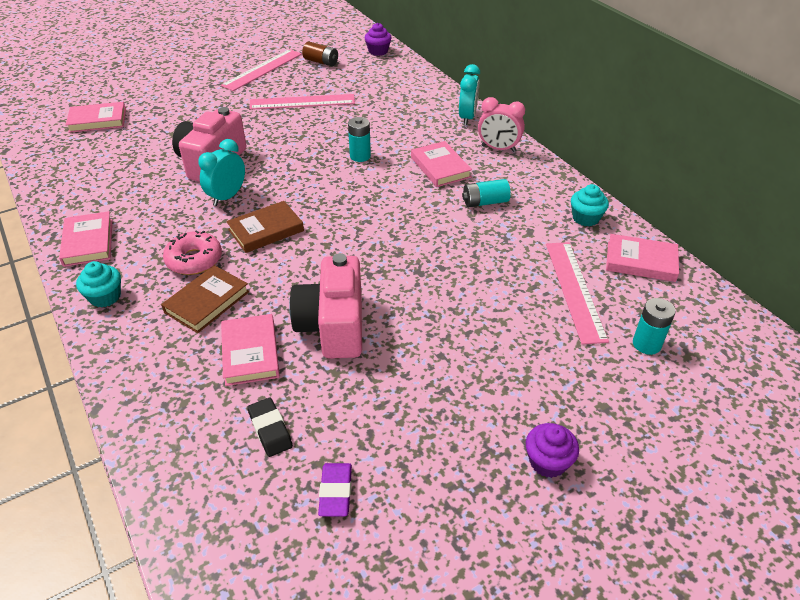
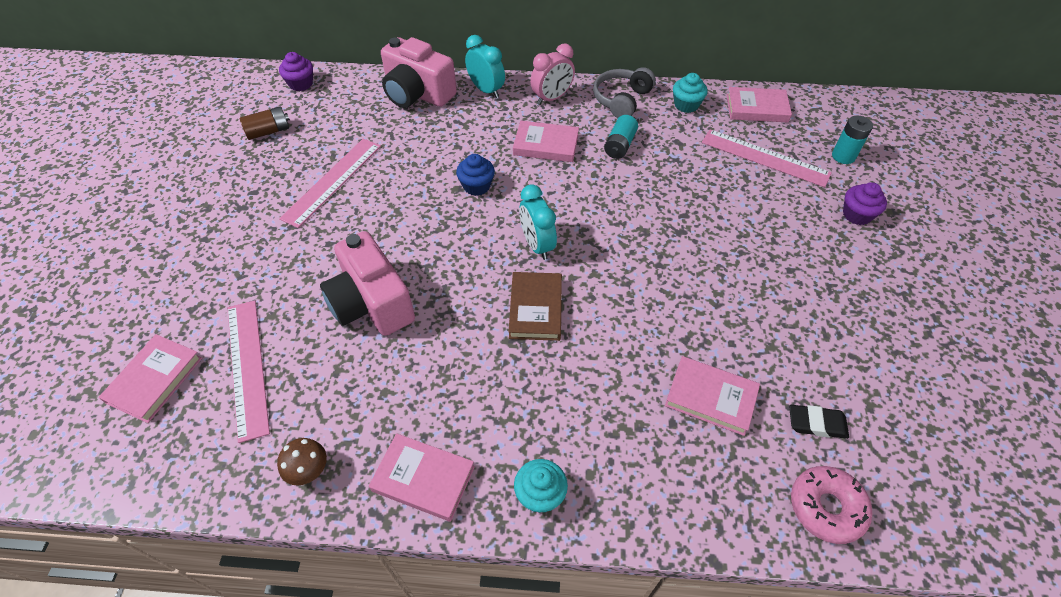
camera: 55 degrees left, 10 degrees up
brown book [161,265,249,333] -> none
pink donut [163,230,222,275] -> pink donut moved to [791,466,872,544]
turquoise clock [198,139,245,206] -> turquoise clock moved to [519,184,557,260]
pink ruler [221,49,302,91] -> pink ruler moved to [228,300,270,443]
pink camera [289,253,362,359] -> pink camera moved to [381,37,457,108]
purple eraser [318,463,352,516] -> none
turquoise battery [348,117,371,162] -> blue cupcake [456,154,495,196]
purple cupcake [526,423,579,478] -> purple cupcake moved to [843,182,887,225]
pink book [606,234,679,282] -> pink book turned 45 degrees clockwise [727,87,792,122]
none -> brown mushroom [277,438,327,485]
none -> grey headphones [593,67,656,118]

